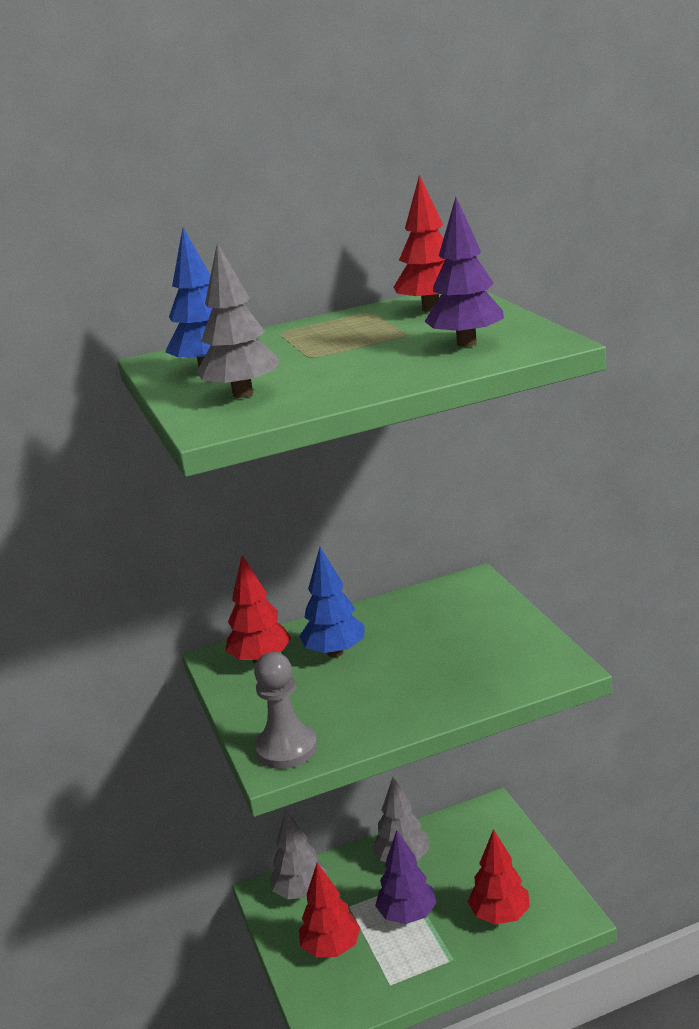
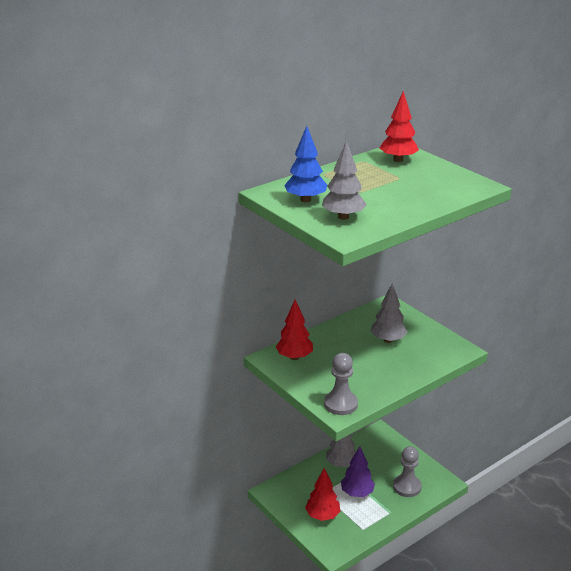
camera: 20 degrees left, 5 degrees up
grey tree [270,810,328,899] -> grey tree moved to [371,283,408,343]
blue tree [299,547,365,657] -> none
purple tree [424,197,504,347] -> none
red tree [468,829,530,925] -> grey pawn [393,446,422,497]

